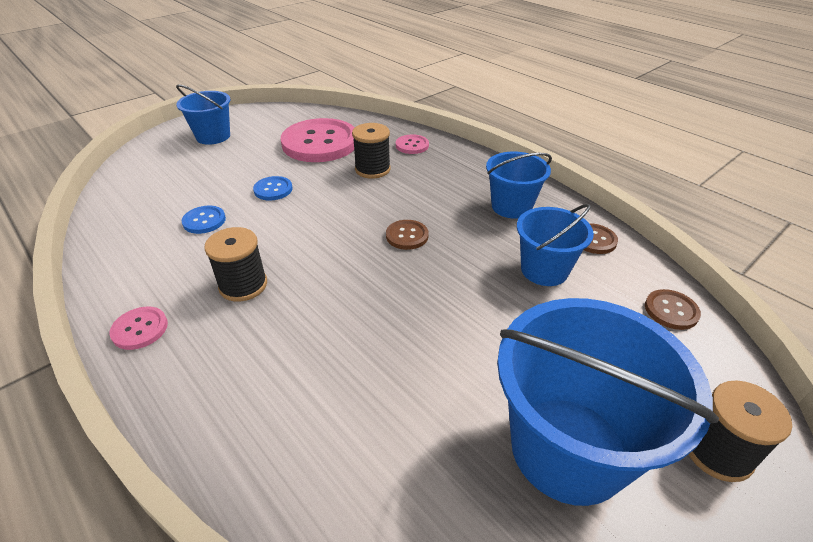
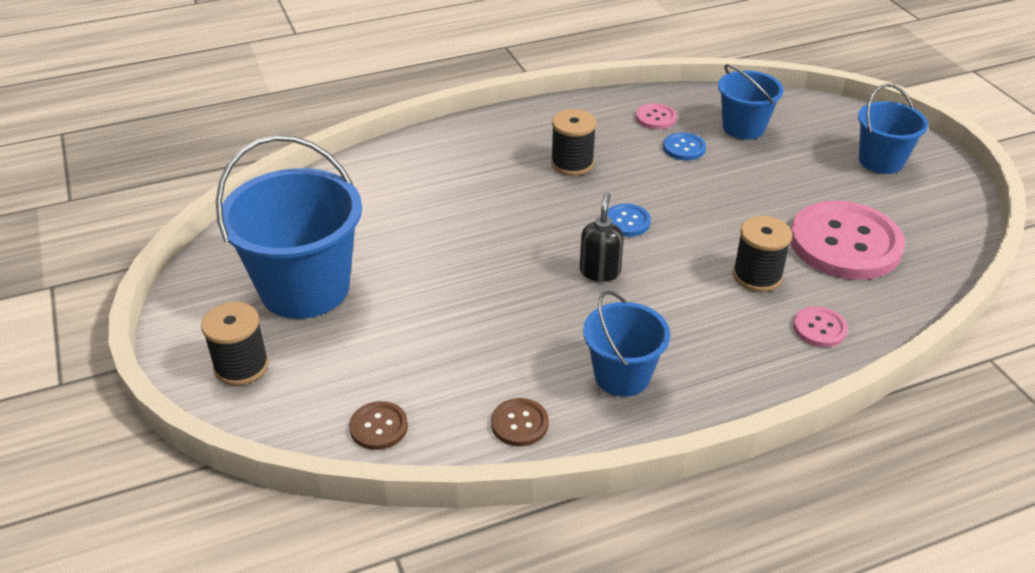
camera: 110 degrees right, 0 degrees up
pink button [110,307,168,350] -> pink button moved to [636,103,677,129]
blue button [253,176,293,201] -> blue button moved to [607,204,651,237]
brown button [386,220,429,250] -> black soap dispenser [580,193,624,282]
blue bucket [517,204,594,286] -> blue bucket moved to [718,64,784,140]

